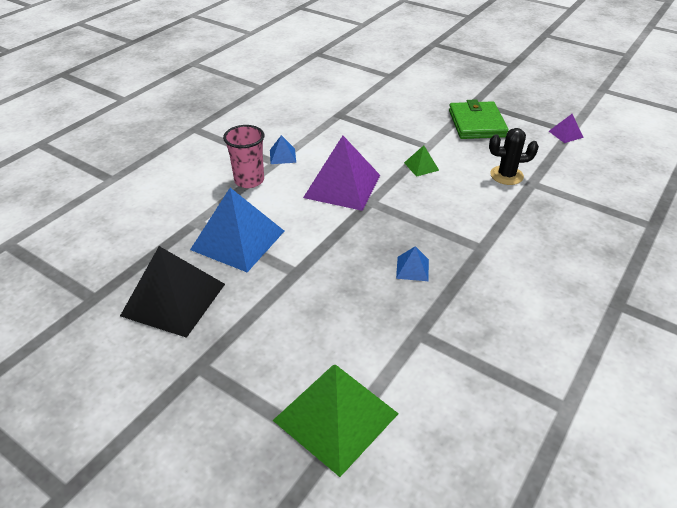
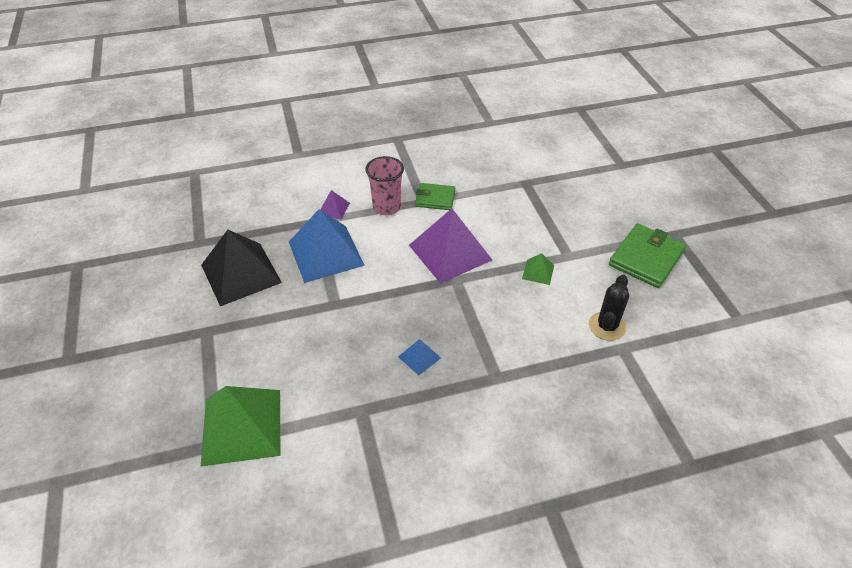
camera: 40 degrees right, 5 degrees up
blue pyramid [270,135,296,164] -> green wallet [415,183,455,210]
black cactus [489,128,539,185] -> black cactus turned 75 degrees clockwise [589,275,629,341]
purple pyramid [549,114,584,143] -> purple pyramid moved to [320,190,350,219]

